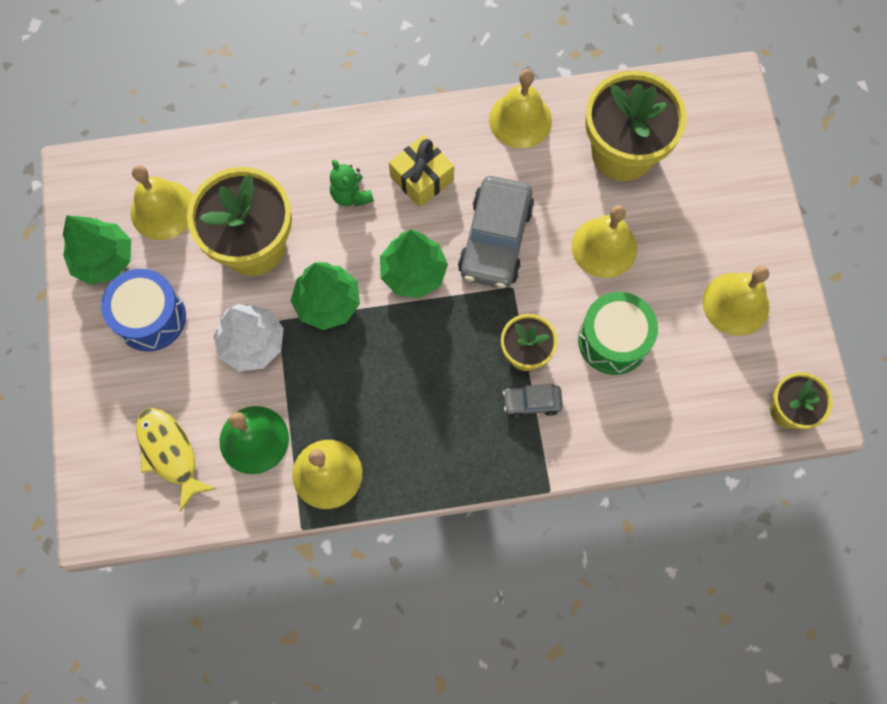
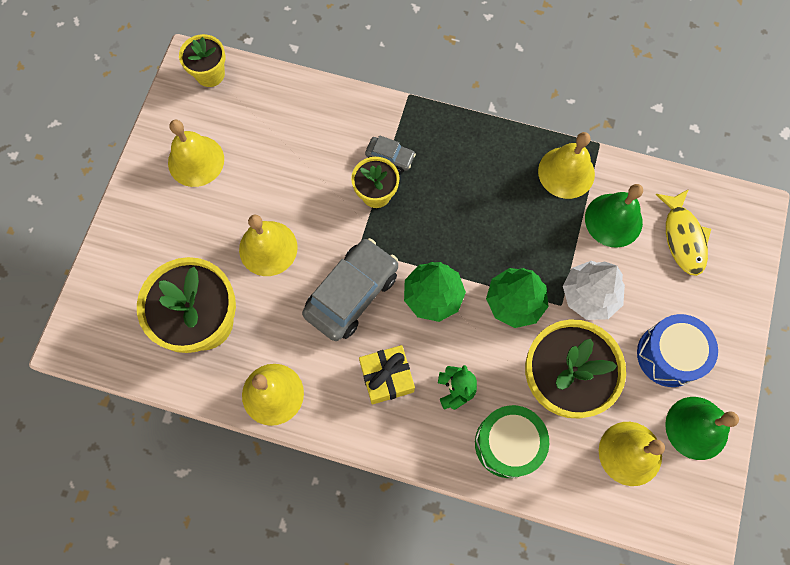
camera: 155 degrees left, 0 degrees up
green tree [63,215,131,285] -> green bell [665,397,739,460]
green drum [578,292,658,375] -> green drum moved to [475,405,549,478]

